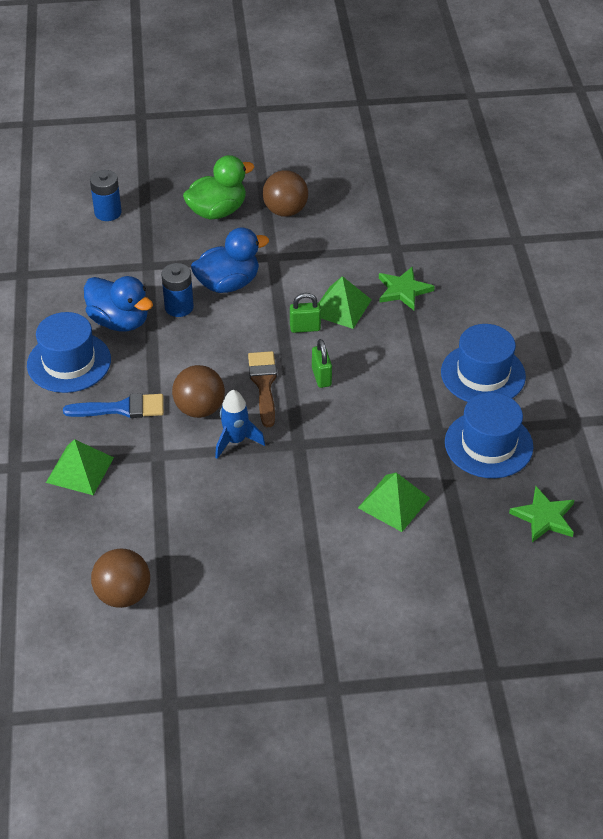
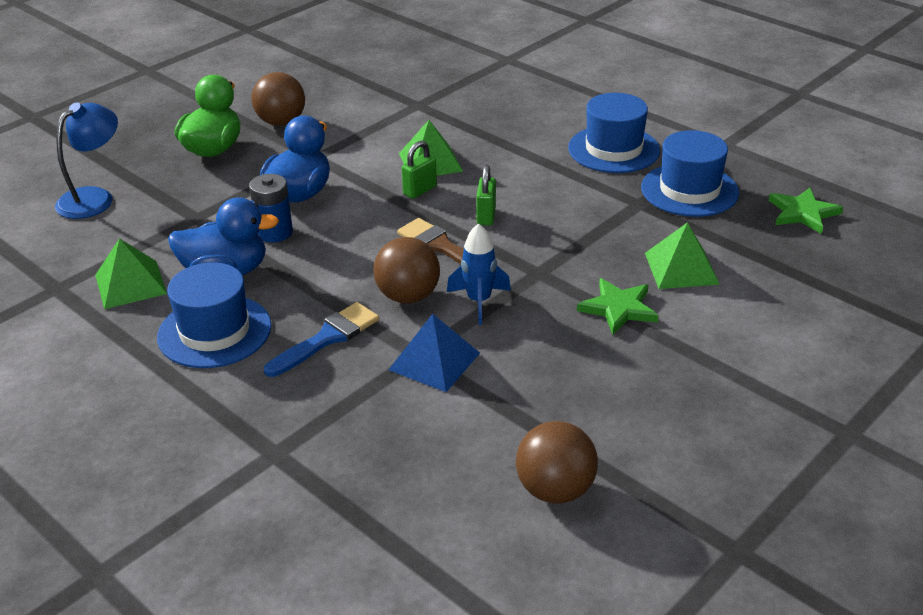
camera: 40 degrees left, 10 degrees down
green pyramid [46,439,114,495] -> green pyramid moved to [95,238,167,309]
blue battery [90,170,122,221] -> blue lamp [55,102,118,219]
green padlock [312,339,332,388] -> green padlock turned 60 degrees clockwise [476,165,496,226]
green star [379,267,435,310] -> green star moved to [577,278,659,334]
none -> blue pyramid [389,314,480,392]

